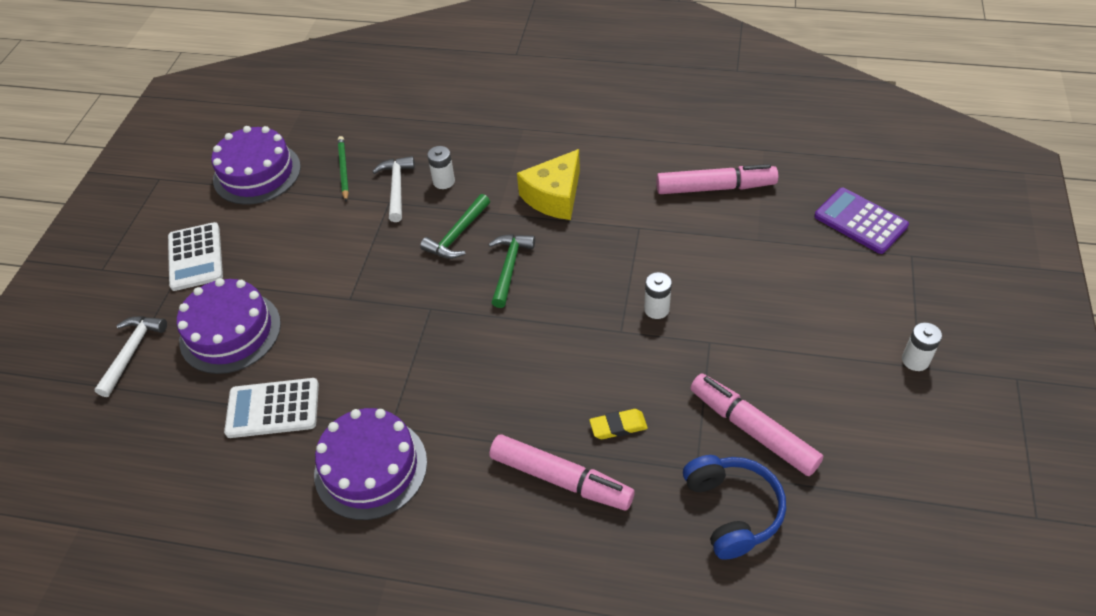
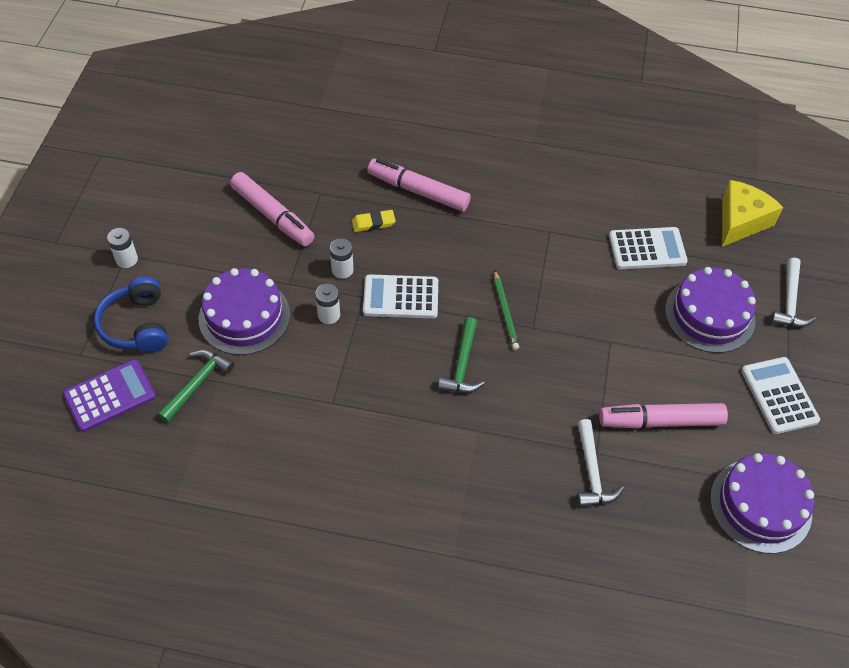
camera: 175 degrees right, 5 degrees up
purple cake [314,408,427,520] -> purple cake moved to [199,268,290,355]
green pencil [338,136,349,201] -> green pencil moved to [494,270,519,350]
green hammer [420,194,490,259] -> green hammer moved to [158,350,234,423]
white battery [427,146,455,189] -> white battery moved to [330,238,354,279]
yellow cheese [517,149,580,220] -> yellow cheese moved to [722,180,783,247]
pink marker [656,164,778,194] -> pink marker moved to [599,403,728,428]
blue headphones [683,455,786,560] -> blue headphones moved to [94,276,168,353]
purple calculator [814,187,909,254] -> purple calculator turned 75 degrees counterclockwise [63,359,156,432]
none -> white calculator [363,274,438,318]

